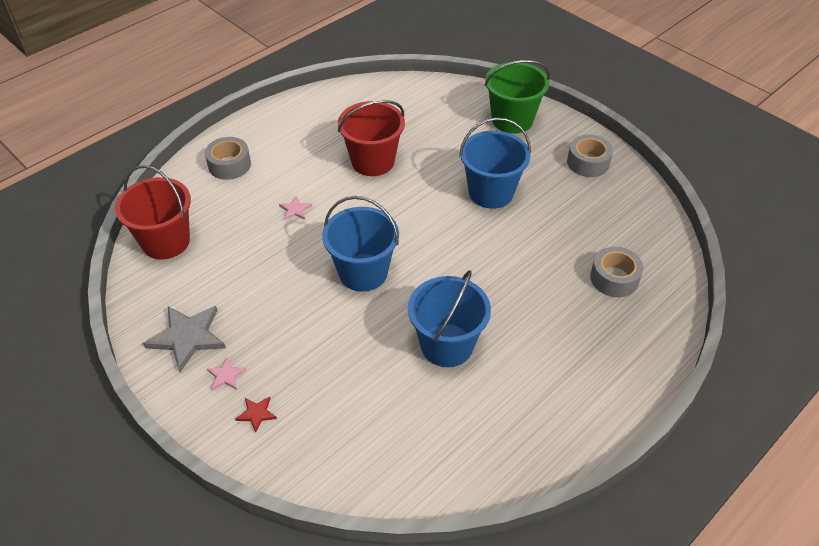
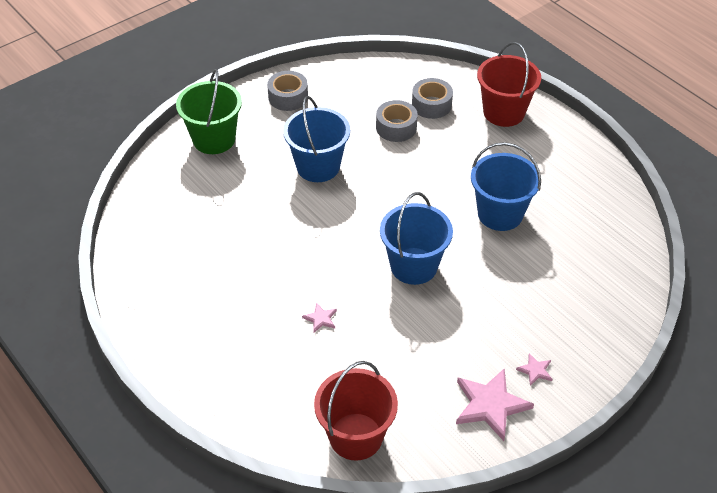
camera: 85 degrees left, 0 degrees up
grey star [143,306,226,372] -> pink star [456,368,534,441]
grey tape [205,137,251,180] -> grey tape moved to [376,100,418,142]
red star [235,397,277,433] -> none
red bucket [338,100,405,176] -> red bucket moved to [477,42,541,127]

